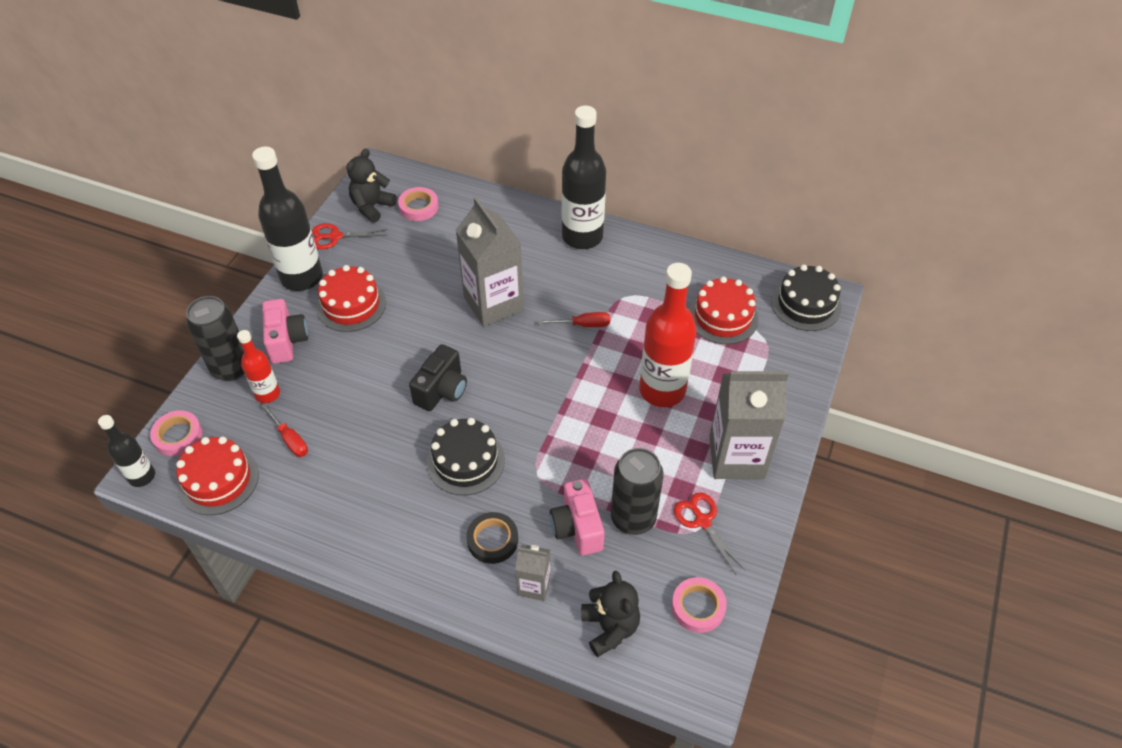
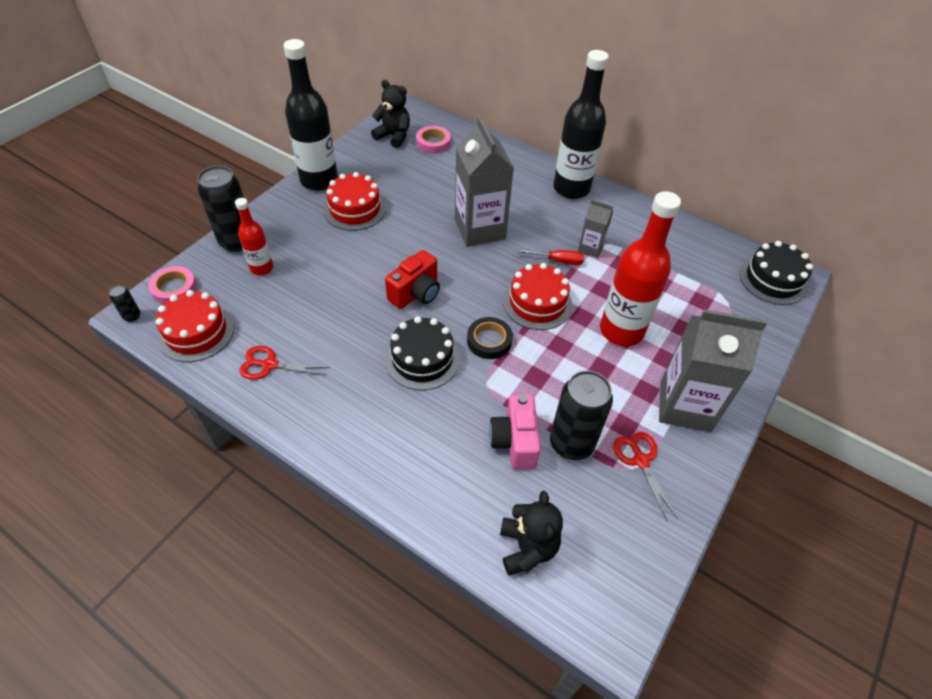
camera: 10 degrees right, 0 degrees up
black bottle [98,415,155,487] -> black can [109,285,141,322]
red screwdriver [261,403,308,457] -> none
pink camera [262,299,308,364] -> none
red scissors [312,223,387,249] -> red scissors moved to [239,346,330,380]
black teddy bear [346,149,396,223] -> black teddy bear turned 75 degrees clockwise [371,80,410,148]
black camera [409,344,467,411] -> red camera [385,250,440,309]
black tape [466,512,518,564] -> black tape moved to [467,317,513,359]
grey carton [515,544,551,601] -> grey carton moved to [578,200,613,258]
pink tape [671,577,727,633] -> none
red cake [689,277,759,344] -> red cake moved to [503,263,573,330]

